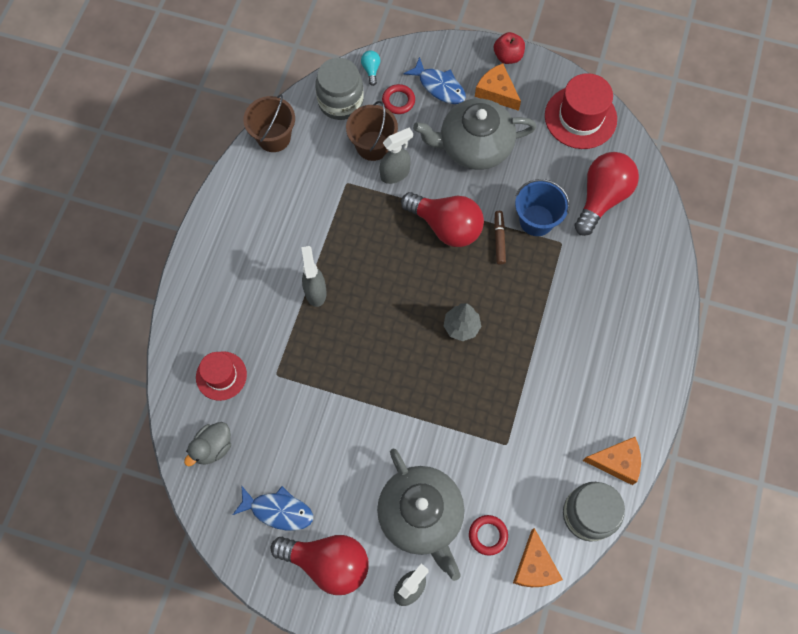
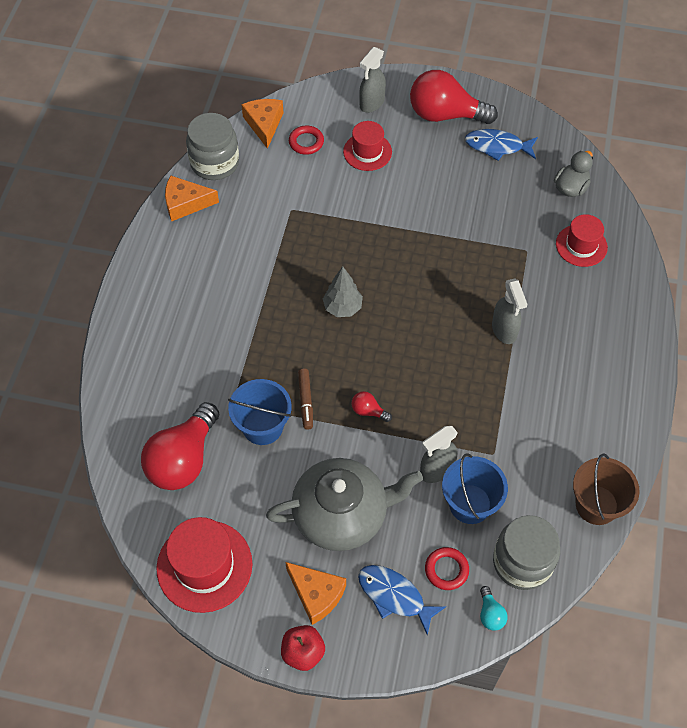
camera: 175 degrees right, 10 degrees down
brown bucket [346,101,398,161] -> blue bucket [442,454,508,524]
grey teapot [377,449,465,581] -> red hat [343,121,392,171]
red light bulb [401,192,484,247] -> red light bulb [351,391,392,422], size x0.41

